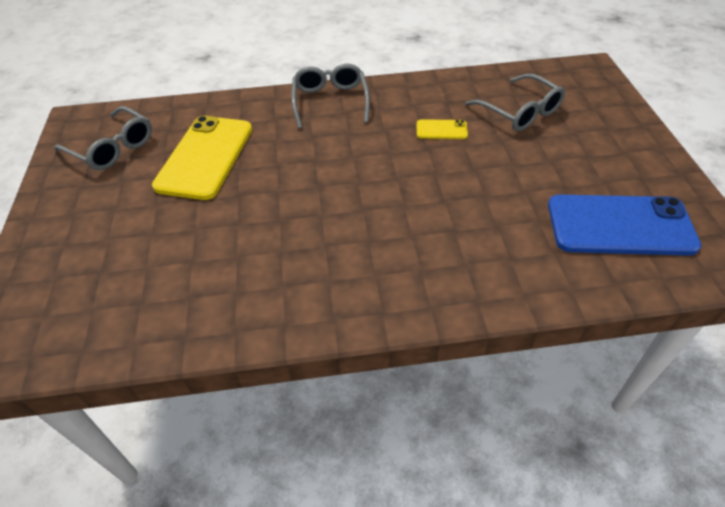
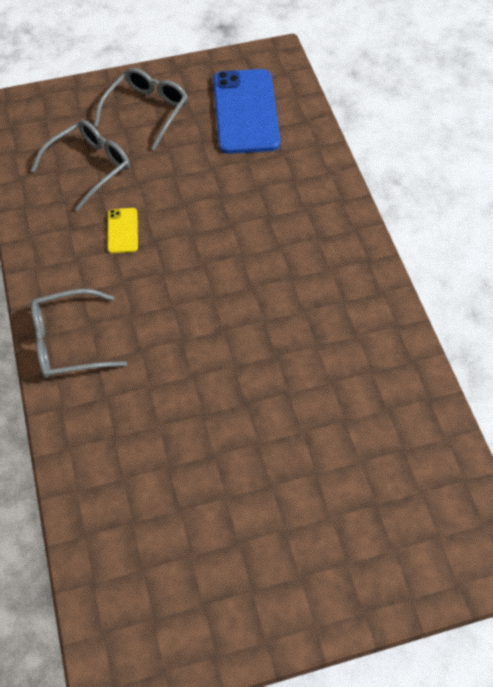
camera: 100 degrees left, 10 degrees up
grey glasses [54,106,152,170] -> grey glasses moved to [94,68,188,150]
yellow phone [152,116,252,200] -> none

